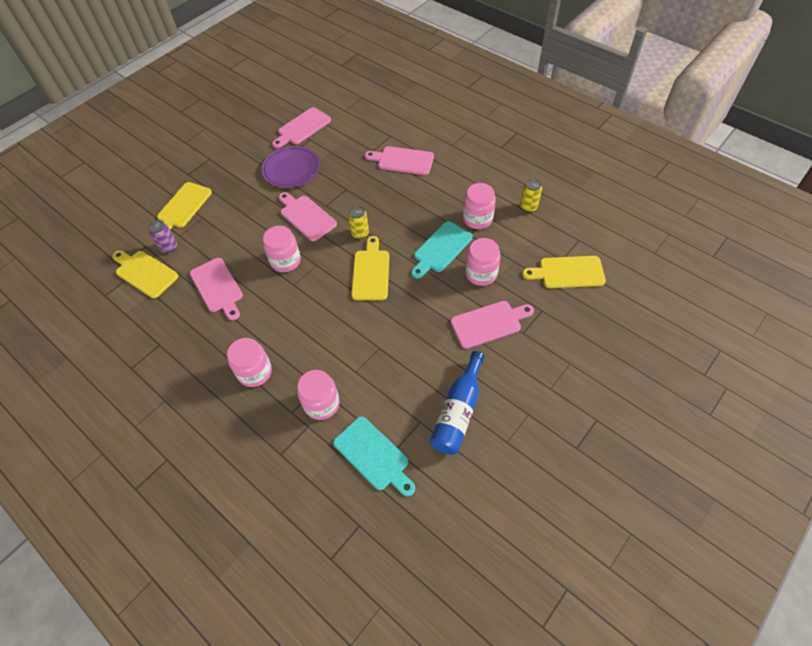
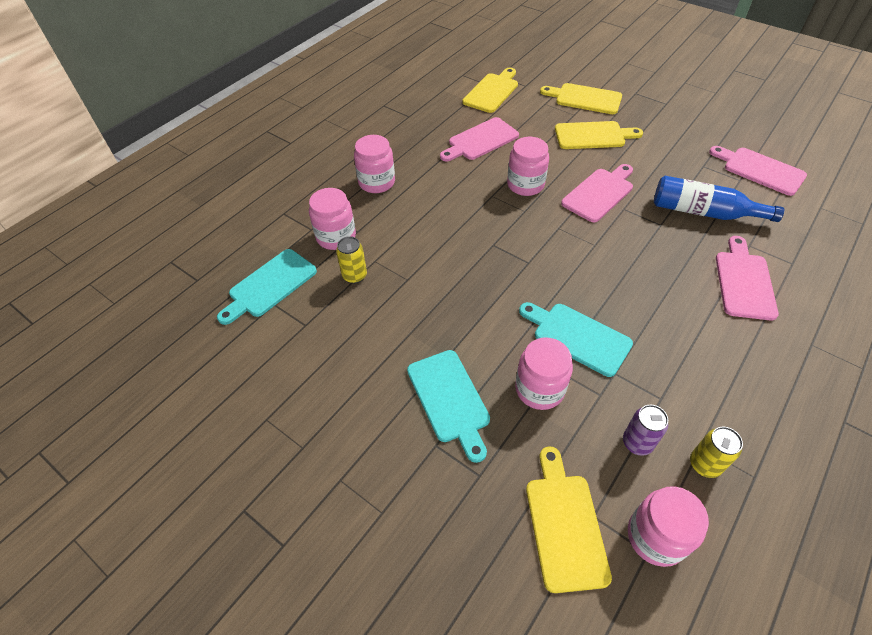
camera: 85 degrees right, 5 degrees down
purple can [148,220,177,253] -> purple can moved to [623,405,668,456]
purple plate [261,146,320,188] -> none
yellow can [348,206,369,239] -> yellow can moved to [336,236,367,284]
yellow cutting board [351,236,389,300] -> yellow cutting board moved to [555,121,643,149]
blue bottle [430,351,485,455] -> blue bottle moved to [654,176,784,222]
pink cutting board [451,301,534,349] -> turquoise cutting board [407,350,490,463]
pink jar [463,183,496,229] -> pink jar moved to [628,486,709,567]

